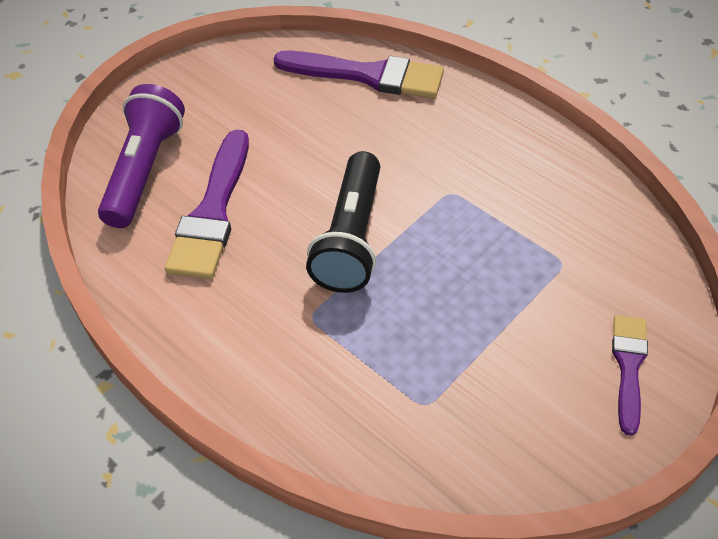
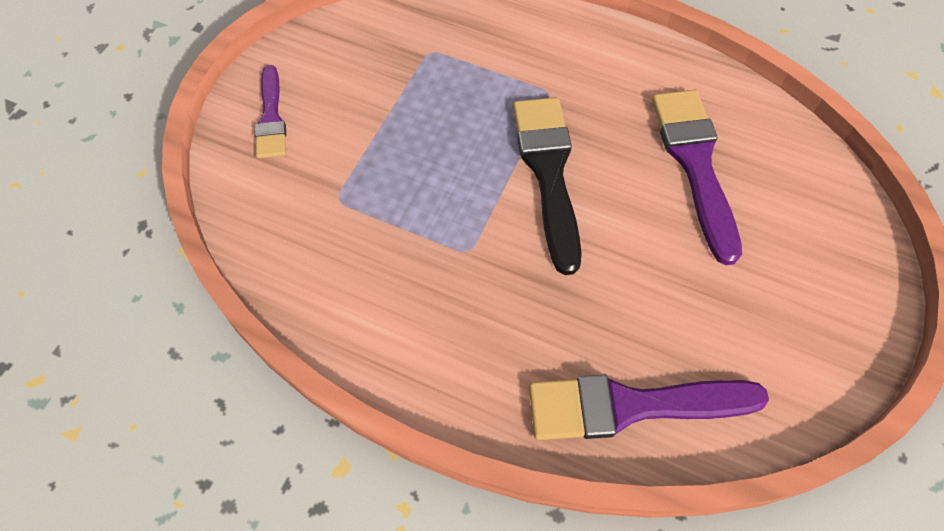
camera: 160 degrees right, 10 degrees up
purple flashlight [98,84,185,228] -> none
black flashlight [306,151,380,293] -> black brush [513,97,582,275]

